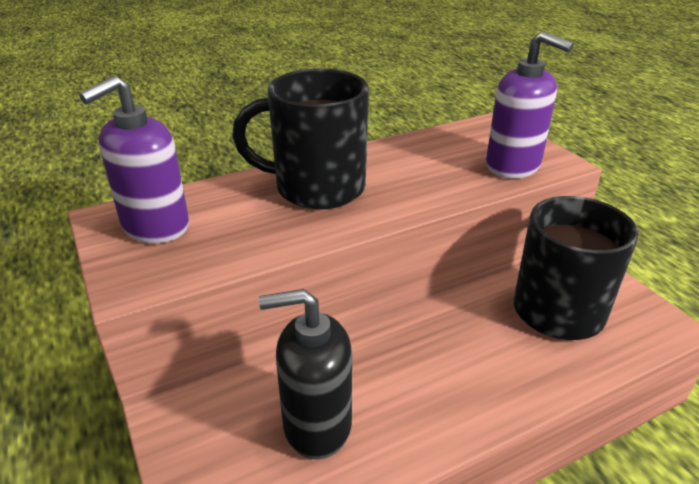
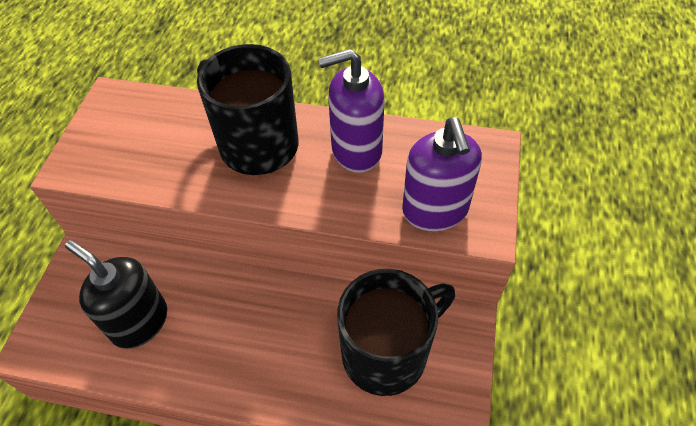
camera: 40 degrees right, 20 degrees up
purple soap dispenser [79,76,189,243] -> purple soap dispenser moved to [318,49,385,173]

